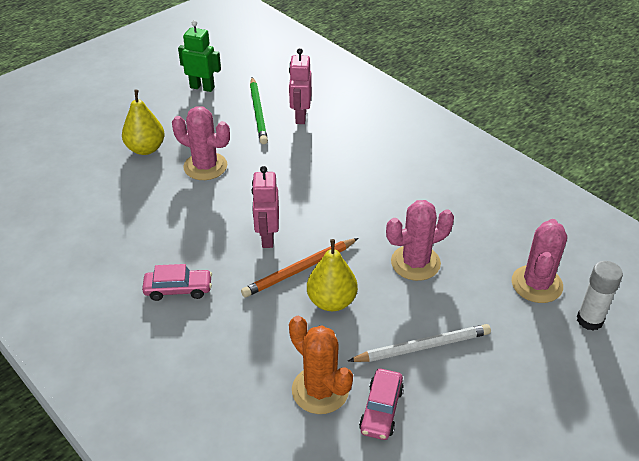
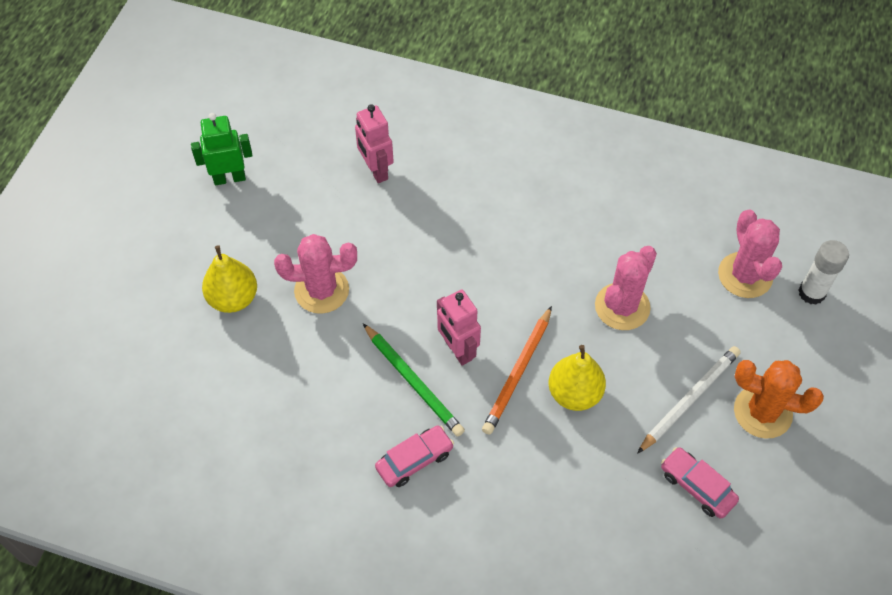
camera: 30 degrees left, 15 degrees up
green pencil [250,77,268,144] -> green pencil moved to [363,323,465,437]
orange cactus [289,316,353,414] -> orange cactus moved to [734,360,824,439]
pink car [359,369,404,440] -> pink car turned 150 degrees clockwise [661,447,739,518]

